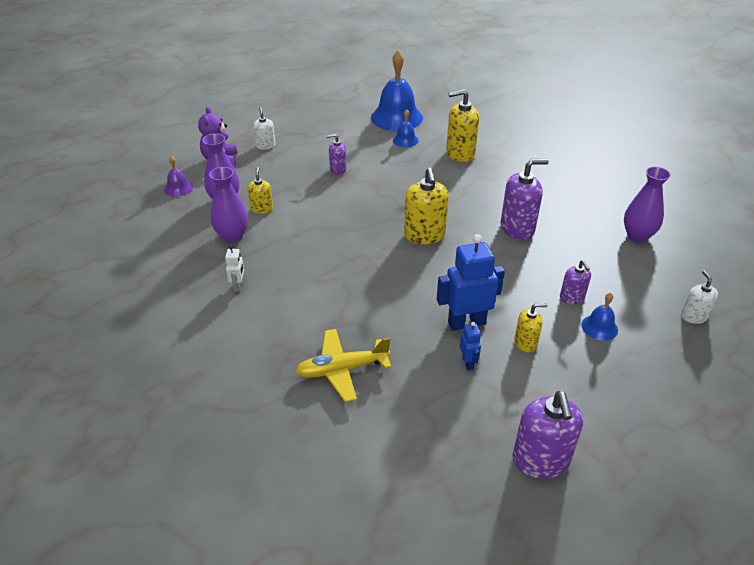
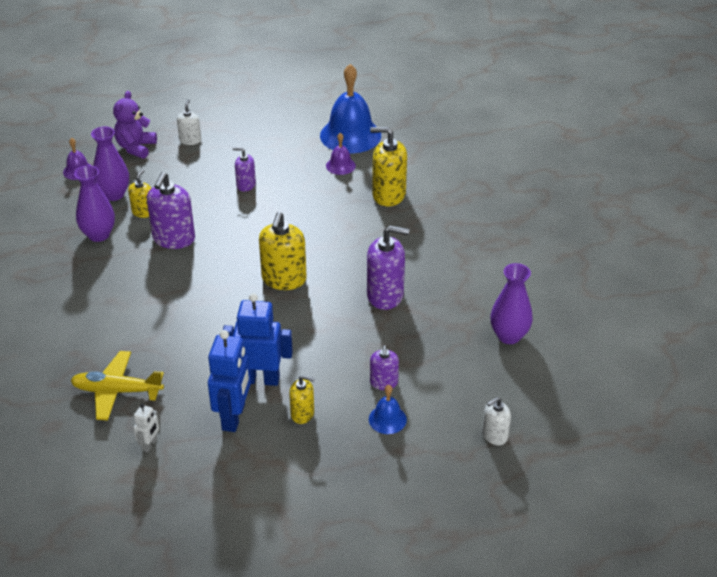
camera: 20 degrees right, 0 degrees up
white robot [225,246,244,292] -> white robot moved to [133,404,159,452]
blue bell [393,109,419,147] -> purple bell [326,133,356,175]
blue robot [460,322,481,370] -> blue robot [208,330,251,432], size x2.04
purple soap dispenser [512,391,583,479] -> purple soap dispenser moved to [147,172,195,249]
white soap dispenser [681,271,718,324] -> white soap dispenser turned 135 degrees counterclockwise [482,397,511,445]

